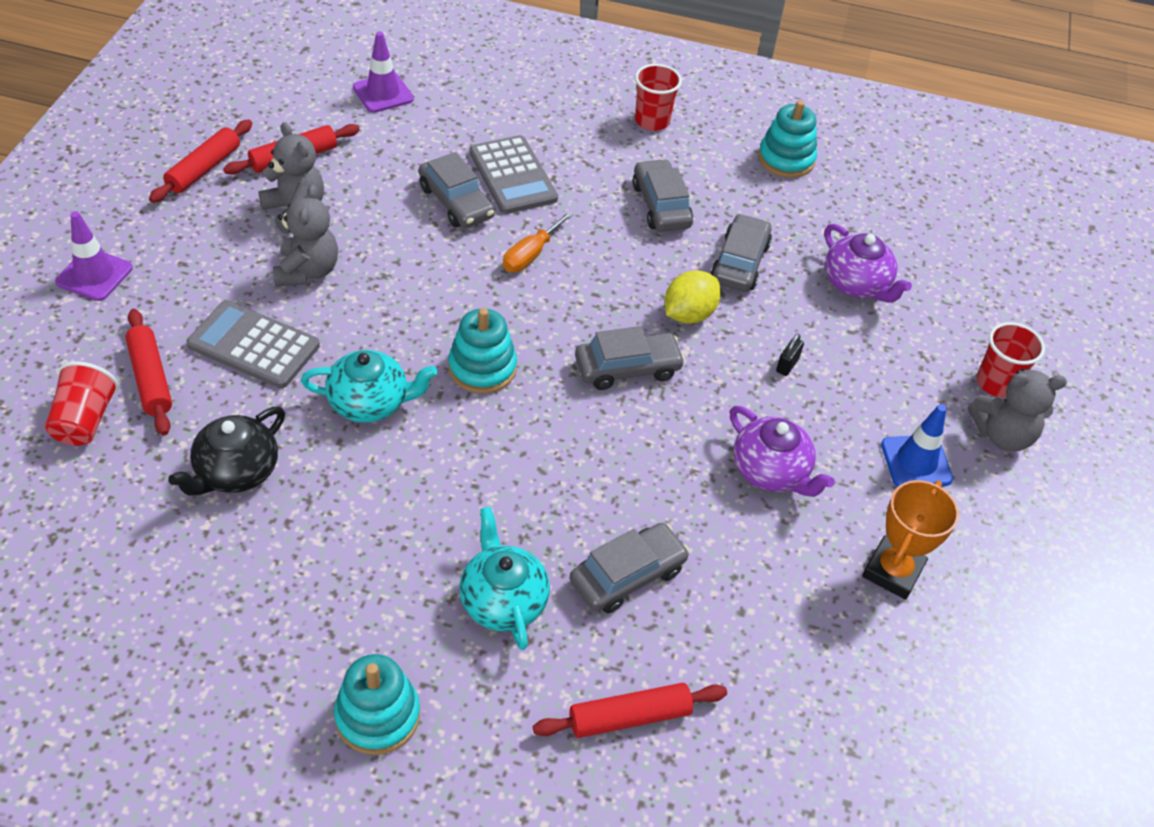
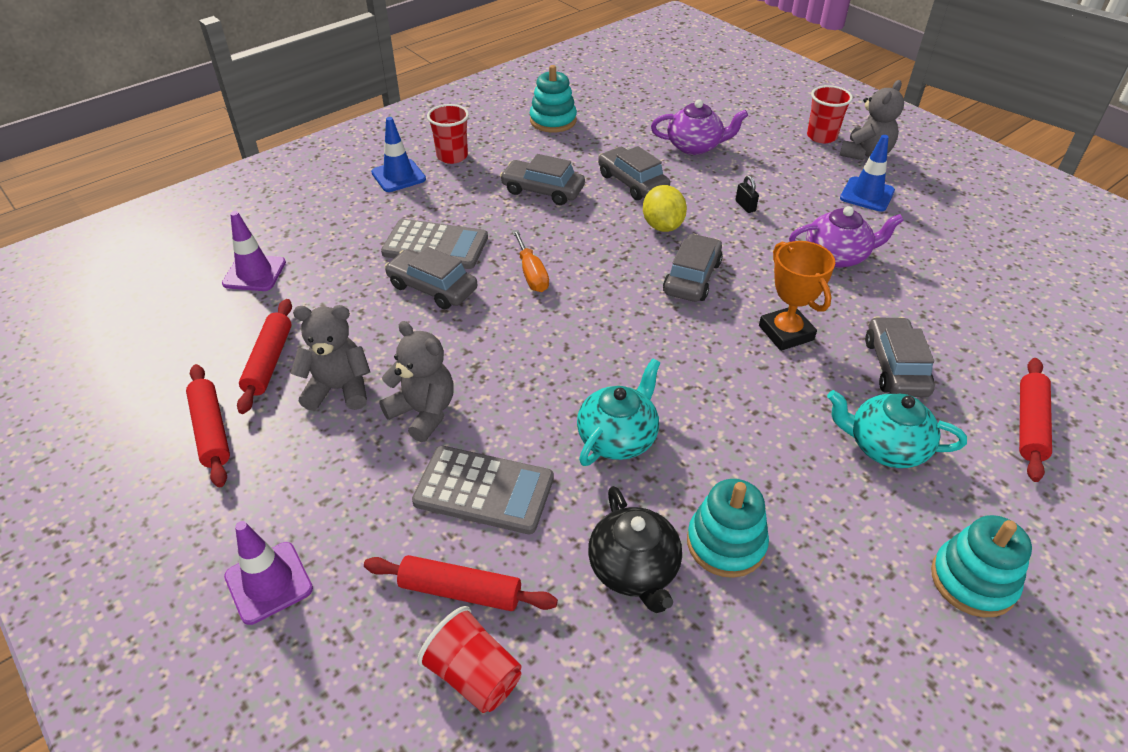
camera: 50 degrees left, 5 degrees down
grey calculator [187,301,320,388] -> grey calculator turned 135 degrees counterclockwise [412,446,554,534]
grey car [419,152,495,228] -> grey car turned 150 degrees counterclockwise [385,247,477,309]
turquoise stacking toy [448,308,517,394] -> turquoise stacking toy moved to [687,479,769,578]
orange trophy [862,480,959,600] -> orange trophy moved to [759,241,835,351]
none -> blue traffic cone [371,117,426,192]

